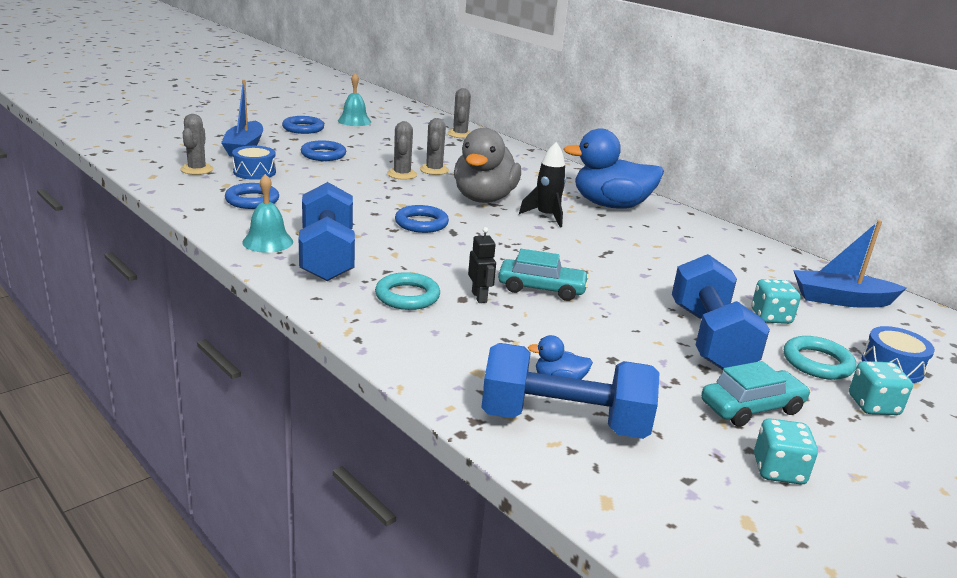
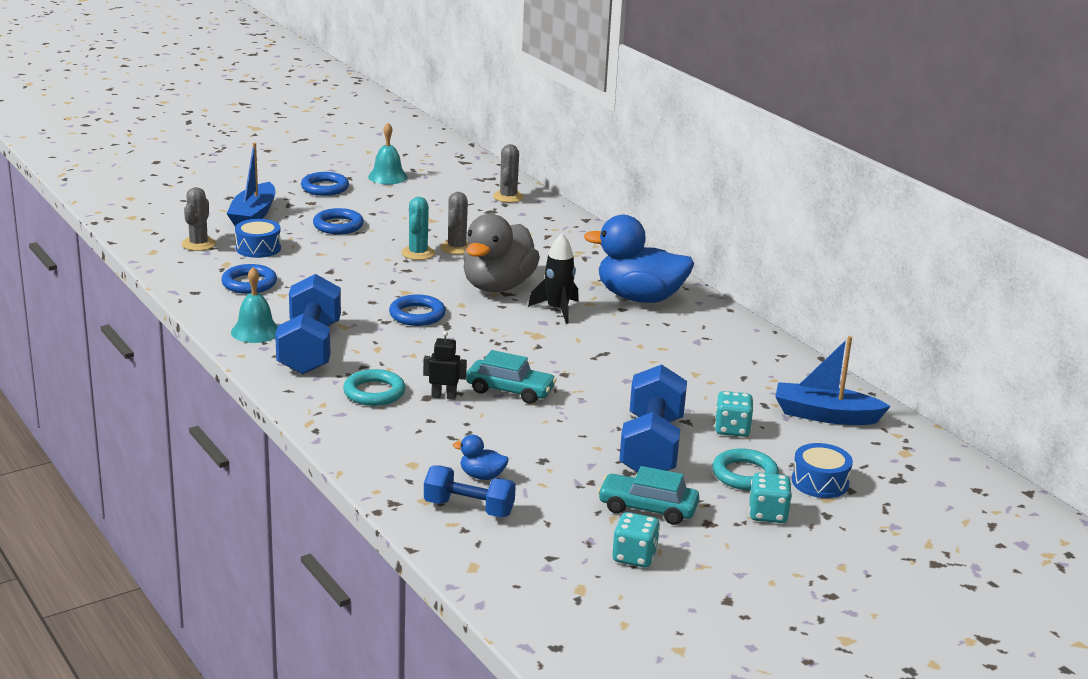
camera: 10 degrees right, 0 degrees up
grey cactus [387,121,417,180] -> turquoise cactus [401,197,435,260]
black robot [468,227,496,303] -> black robot turned 75 degrees counterclockwise [423,331,467,400]
blue dumbbell [481,343,659,439] -> blue dumbbell [424,465,516,517], size x0.61
turquoise car [701,361,811,427] -> turquoise car turned 150 degrees counterclockwise [598,466,699,525]

